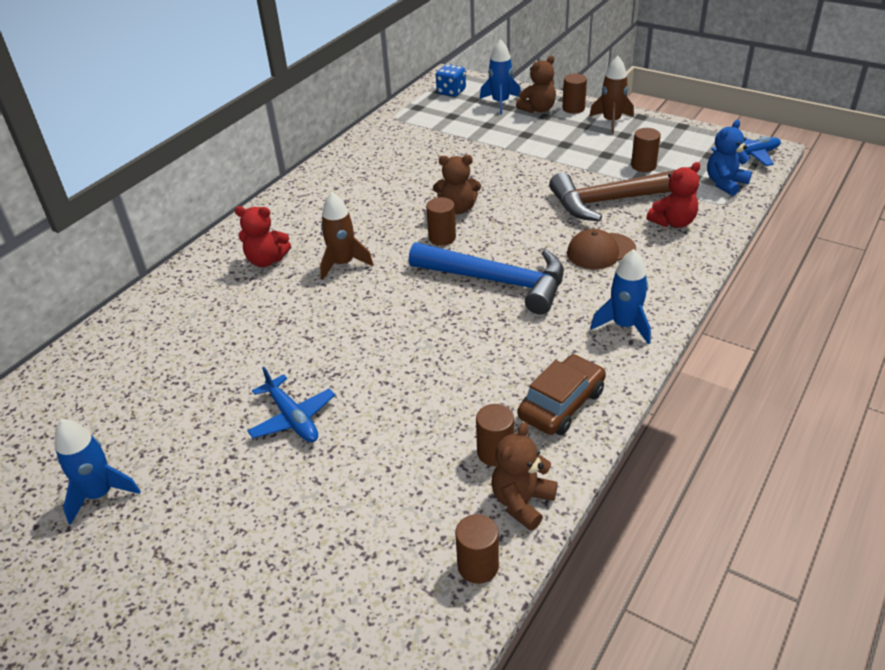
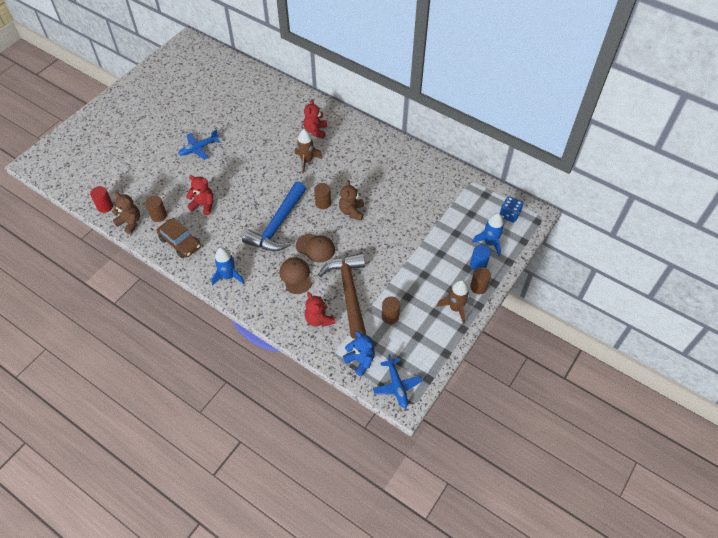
camera: 90 degrees right, 15 degrees up
blue rocket [55,419,141,525] -> none
brown cylinder [455,514,499,584] -> red cylinder [90,186,113,213]
brown teddy bear [516,56,556,113] -> blue cylinder [470,245,491,271]
none -> red teddy bear [186,175,213,215]
none -> brown cap [296,233,335,262]

